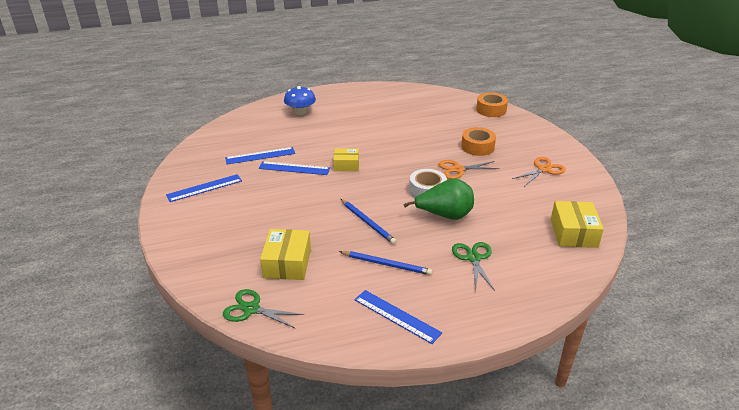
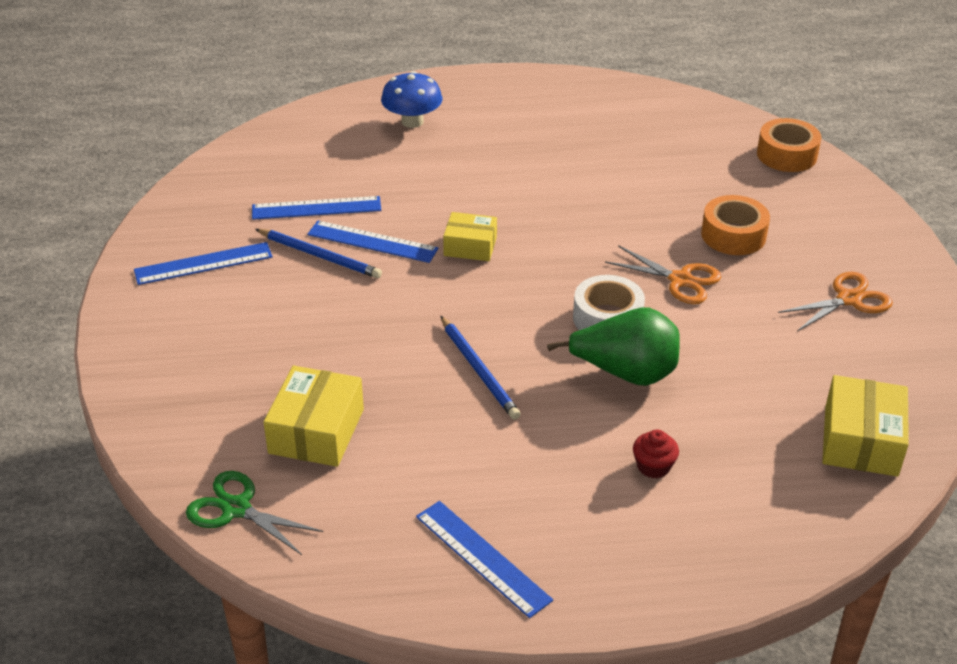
camera: 10 degrees right, 5 degrees up
blue pencil [339,251,433,275] -> blue pencil moved to [255,229,382,278]
orange scissors [438,160,499,179] -> orange scissors turned 150 degrees counterclockwise [605,245,721,304]
green scissors [452,242,495,291] -> red cupcake [633,430,679,478]

